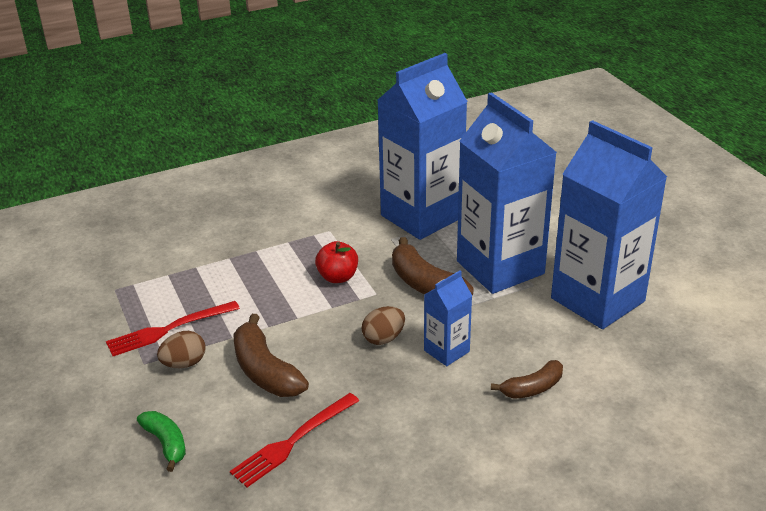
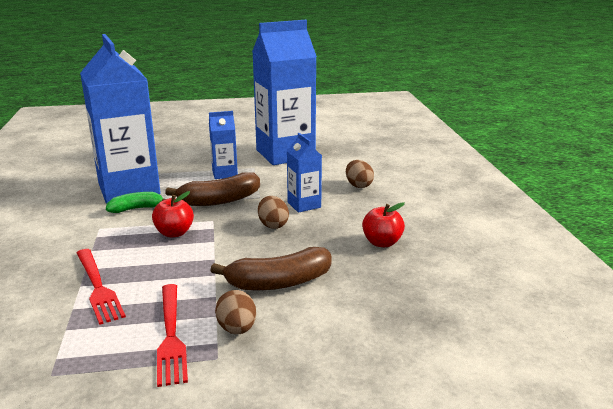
camera: 75 degrees left, 10 degrees down
green banana [137,411,186,472] -> green banana moved to [106,192,166,213]
red fork [230,393,359,487] -> red fork moved to [77,249,126,325]
blue carton [457,92,557,294] -> blue carton [209,111,238,179], size x0.46
brown banana [491,360,563,399] -> brown egg [346,160,374,188]
none -> red apple [362,202,405,247]

